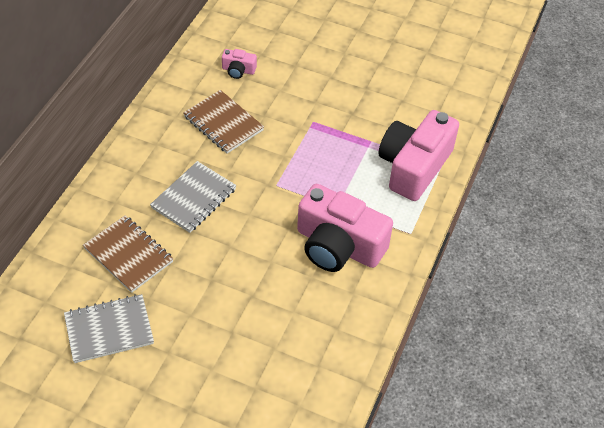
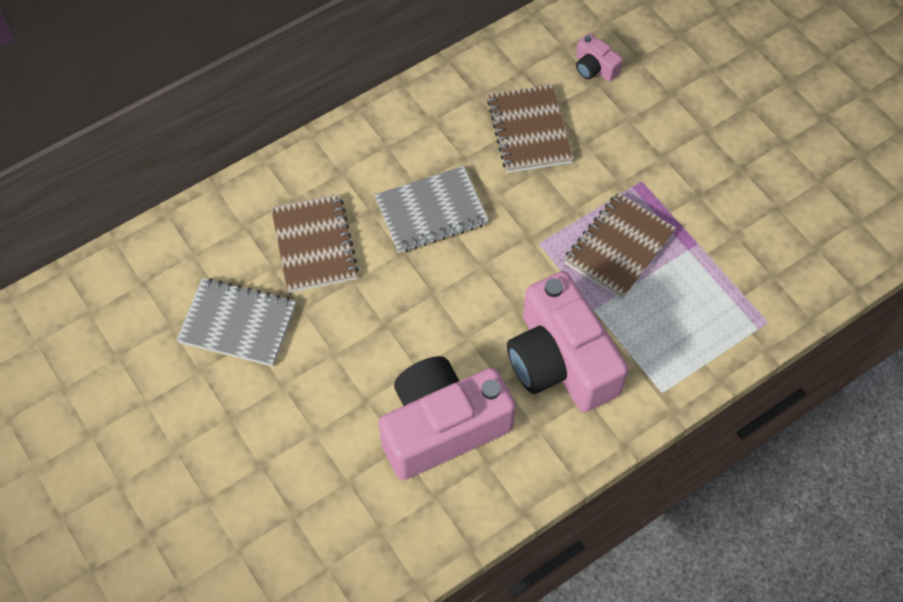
camera: 35 degrees right, 10 degrees up
pink camera [379,110,459,201] -> pink camera moved to [379,356,516,480]
none -> brown notebook [564,193,676,299]

